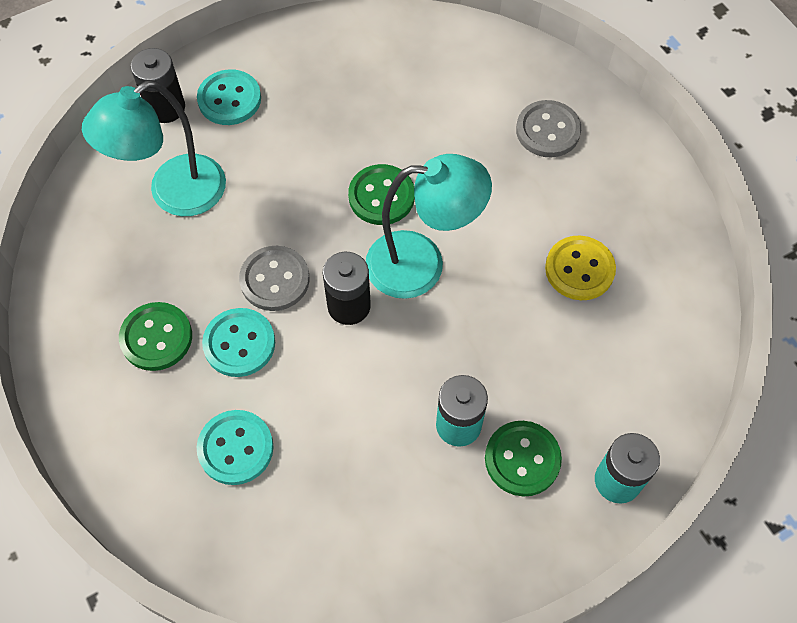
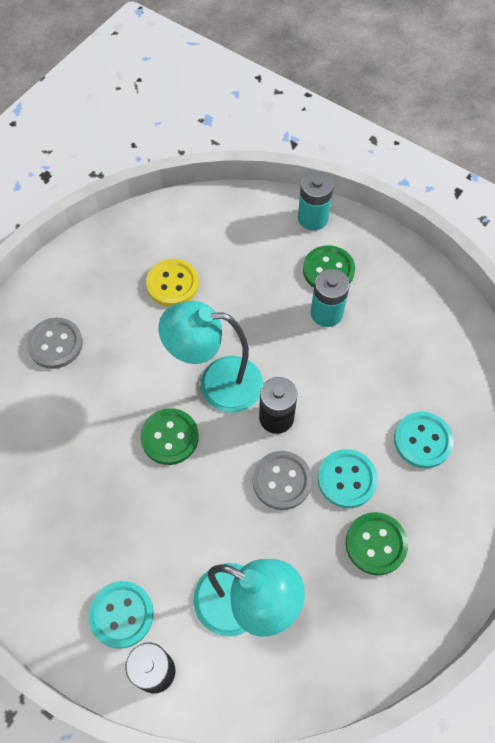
camera: 115 degrees left, 0 degrees up
turquoise lamp [366,154,492,299] -> turquoise lamp turned 60 degrees counterclockwise [158,301,263,413]

